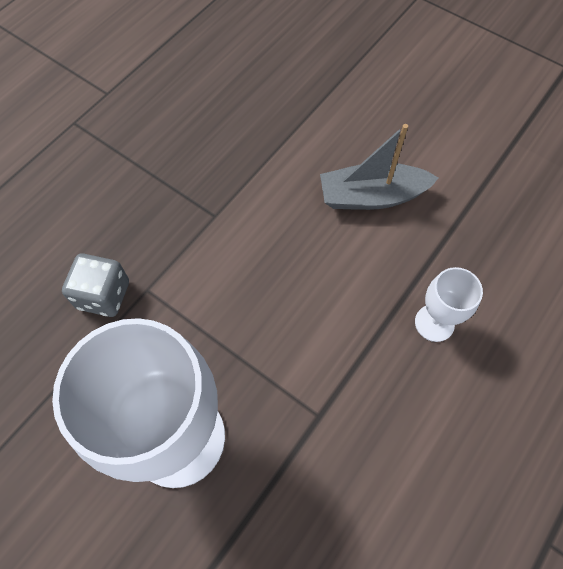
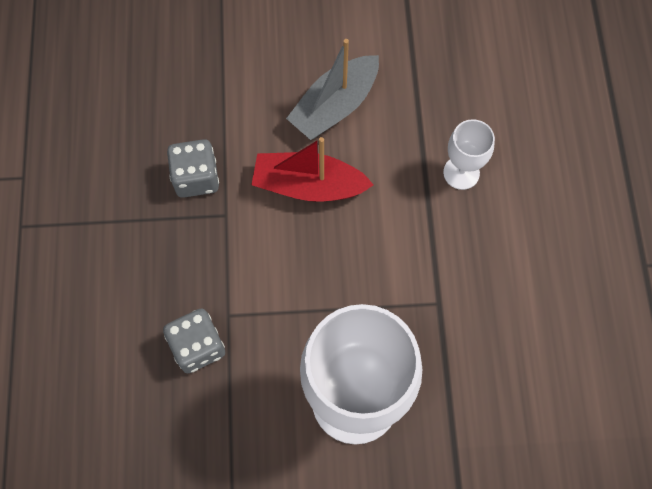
camera: 40 degrees left, 5 degrees up
none -> grey dice [167,139,219,198]
none -> red boat [252,137,374,202]

